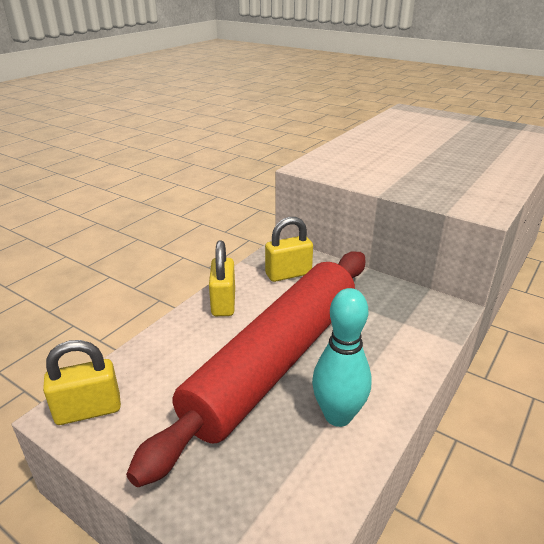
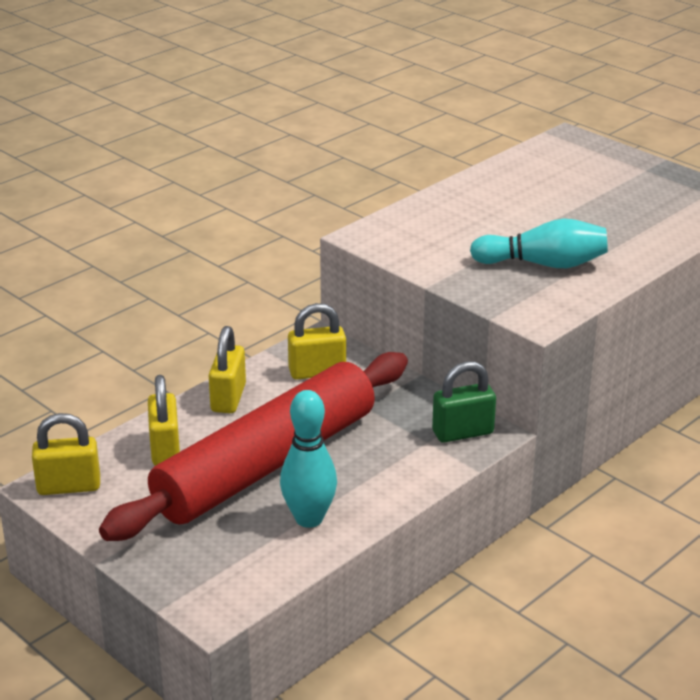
camera: 10 degrees right, 0 degrees up
none -> yellow padlock [148,375,180,466]
none -> green padlock [432,361,496,443]
none -> turquoise bowling pin [470,218,608,268]

